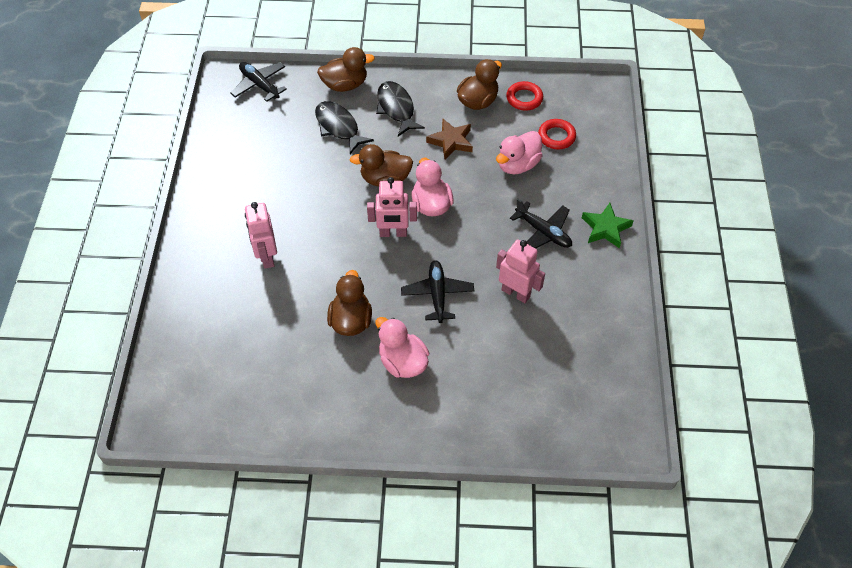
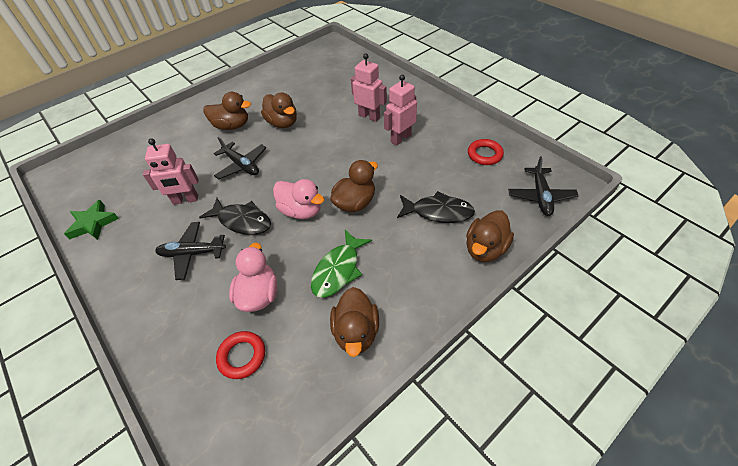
camera: 140 degrees right, 5 degrees down
black plane [230,62,287,102] -> black plane turned 90 degrees clockwise [508,156,579,216]
pink robot [367,177,417,237] -> pink robot moved to [384,74,417,146]
pink duck [375,317,429,378] -> brown duck [204,92,251,130]
black fish [376,81,425,136] -> black fish moved to [199,198,271,235]
brown star [426,118,473,160] -> green fish [311,230,372,298]
red ring [506,81,543,111] -> red ring moved to [468,139,504,165]
green star [582,203,633,249] -> green star moved to [64,200,119,240]

